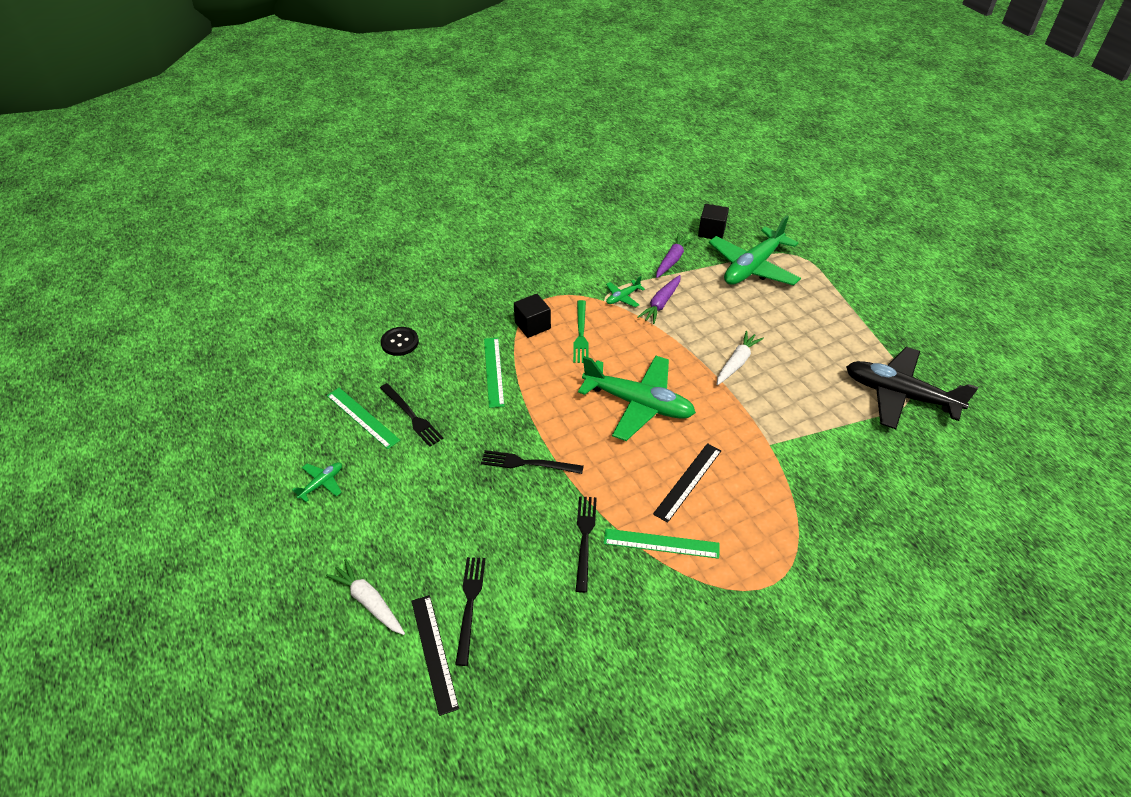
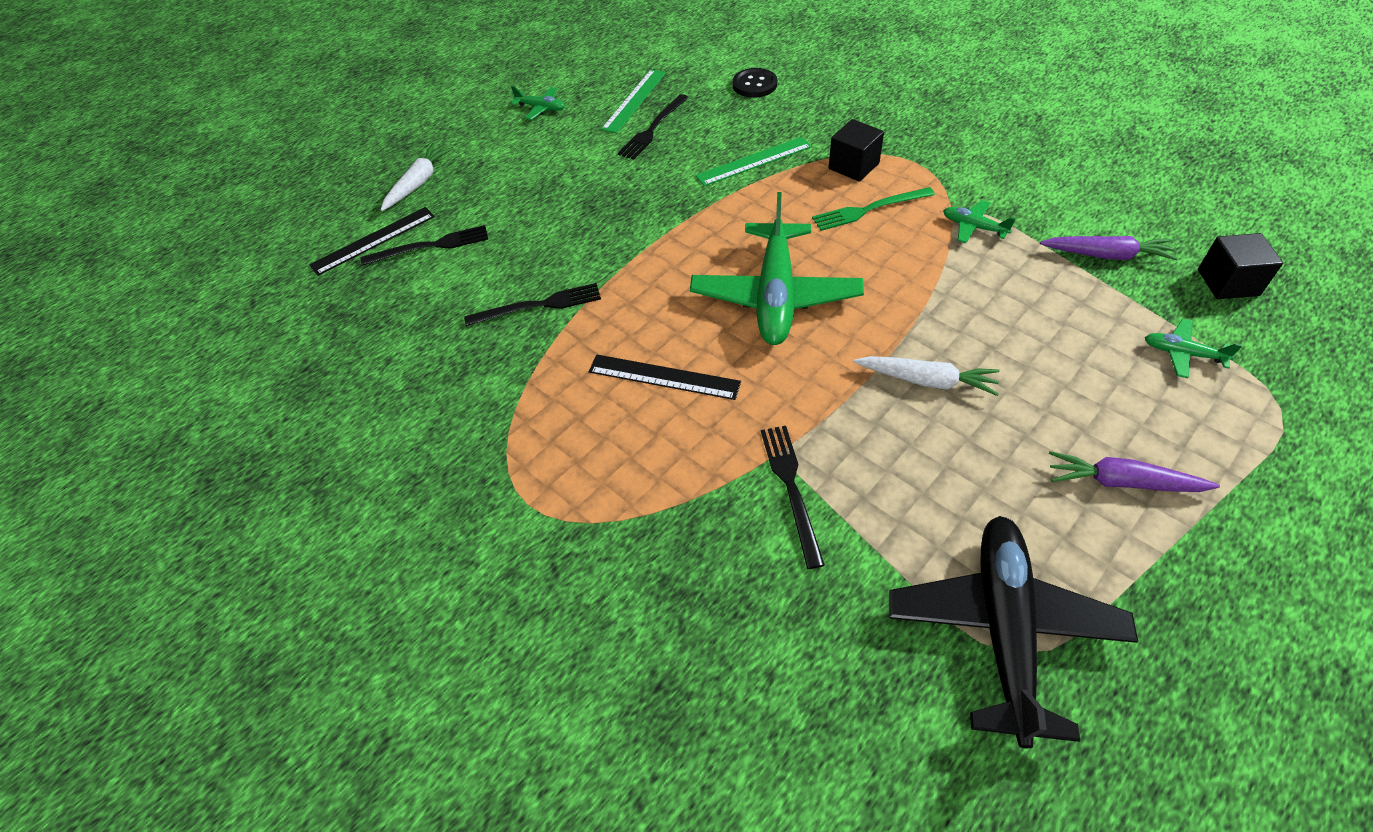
camera: 75 degrees right, 5 degrees up
black fork [481,450,584,474] -> black fork moved to [761,426,825,569]
green ruler [604,529,720,559] -> none
purple carrot [637,275,681,324] -> purple carrot moved to [1049,451,1220,492]
green plane [709,215,801,285] -> green plane [1145,319,1242,378], size x0.43

